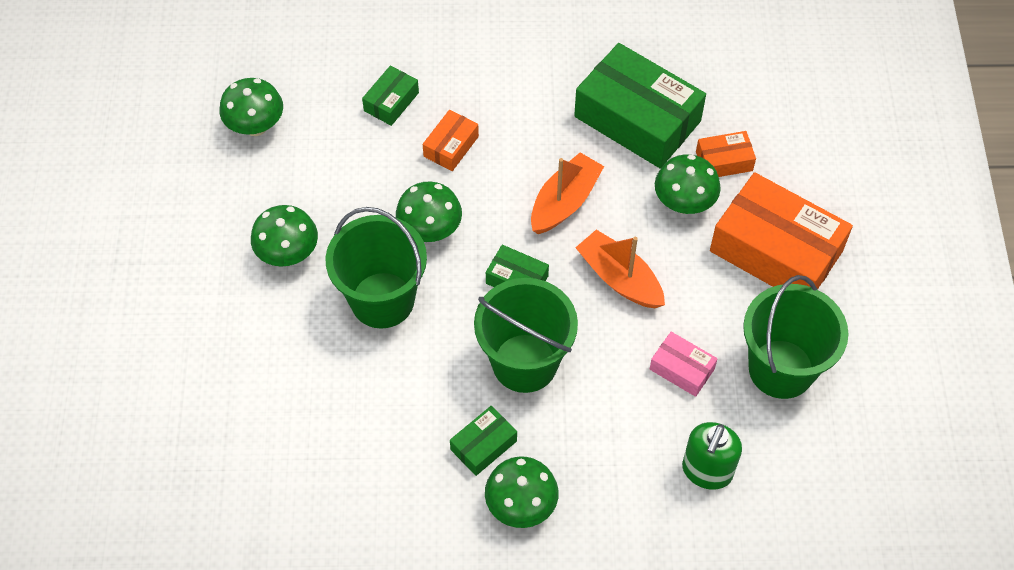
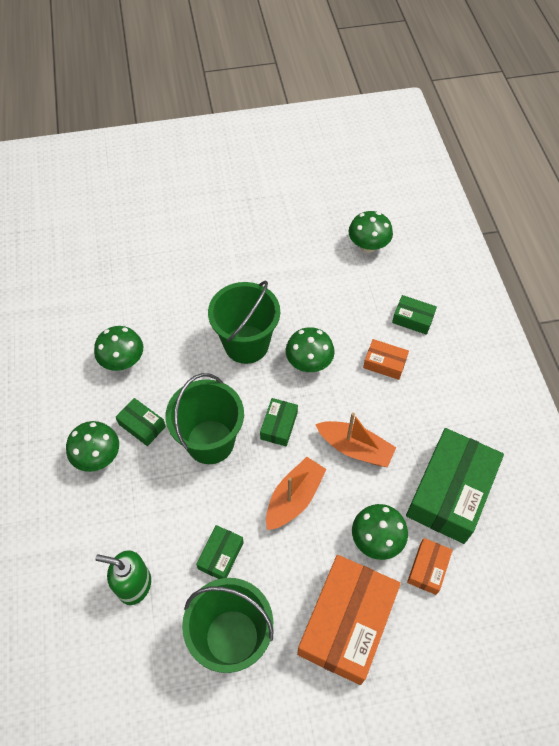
camera: 80 degrees right, 0 degrees up
green mushroom [251,205,318,267] -> green mushroom moved to [94,326,143,371]
pink box [650,332,718,397] -> green box [196,525,244,579]
orange box [696,131,756,177] -> orange box turned 45 degrees clockwise [407,538,453,595]

